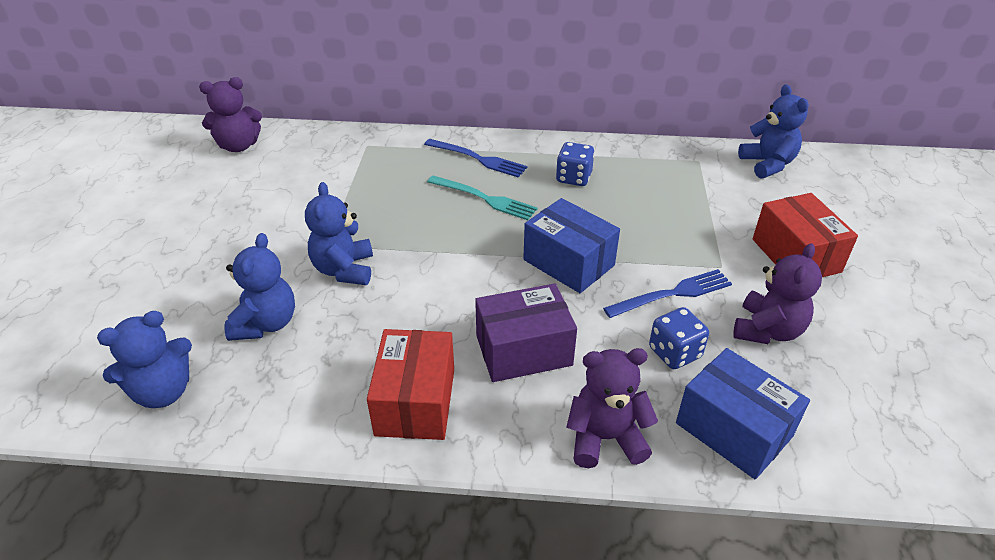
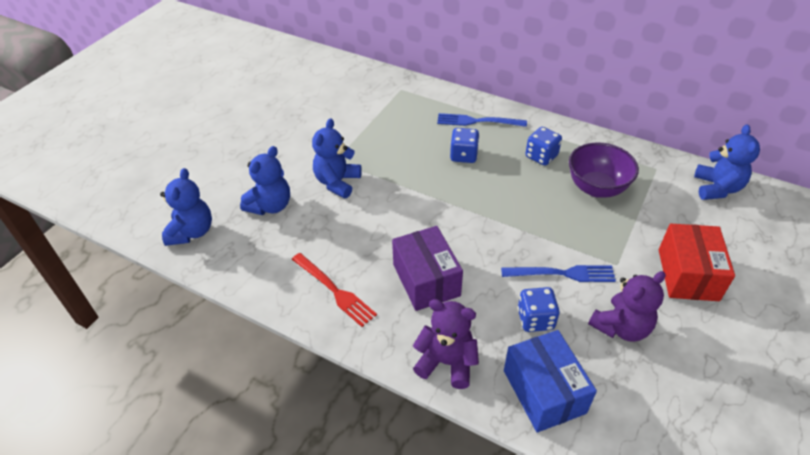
camera: 25 degrees right, 5 degrees up
blue teddy bear [97,311,192,408] -> blue teddy bear turned 75 degrees counterclockwise [160,168,212,246]
purple teddy bear [199,77,262,152] -> none
red box [367,329,454,440] -> red fork [292,253,377,327]
blue fork [424,139,527,178] -> blue fork turned 135 degrees clockwise [437,113,527,127]
turquoise fork [427,176,538,220] -> blue dice [450,128,480,163]
purple box [475,283,577,382] -> purple box turned 60 degrees clockwise [392,226,463,311]
blue box [523,198,620,293] -> none
none -> purple bowl [569,142,639,198]

